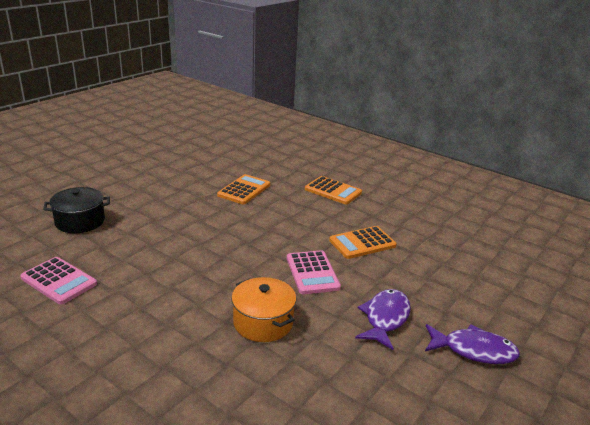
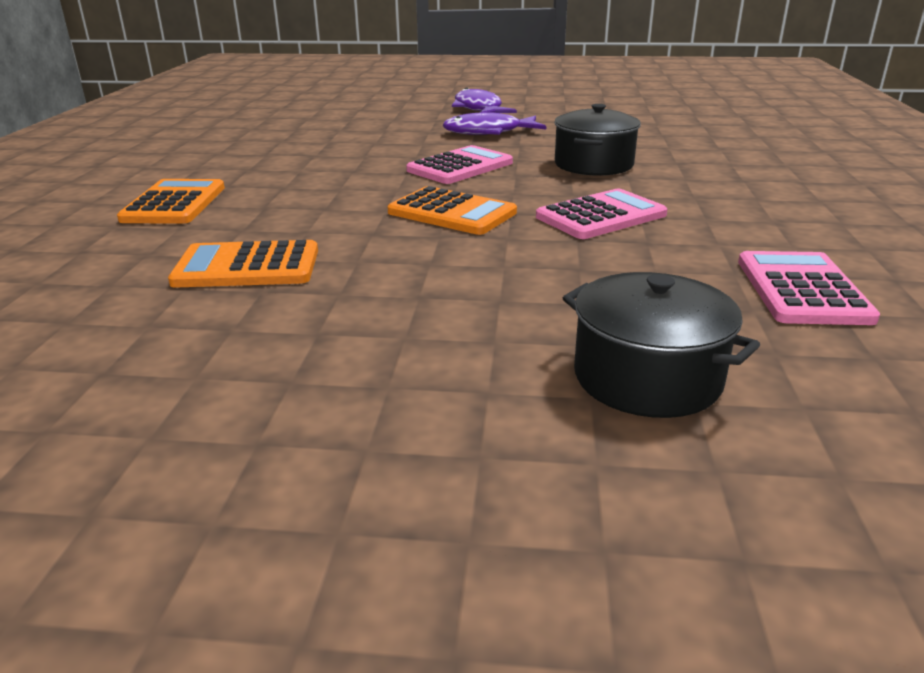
camera: 120 degrees left, 0 degrees up
orange pot [231,277,296,342] -> black pot [554,104,641,176]
orange calculator [329,226,397,259] -> orange calculator moved to [388,186,517,235]
none -> pink calculator [536,189,667,239]

